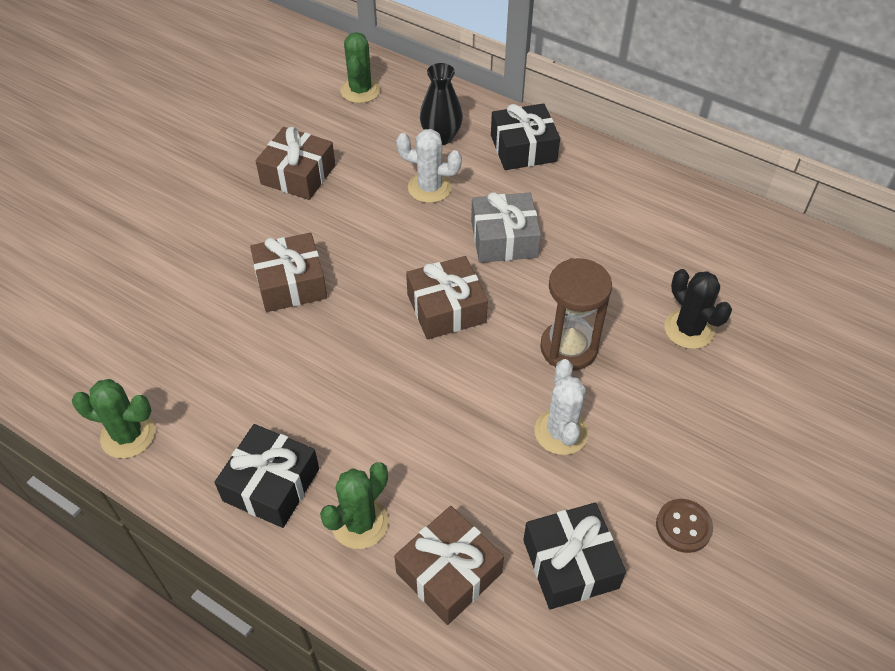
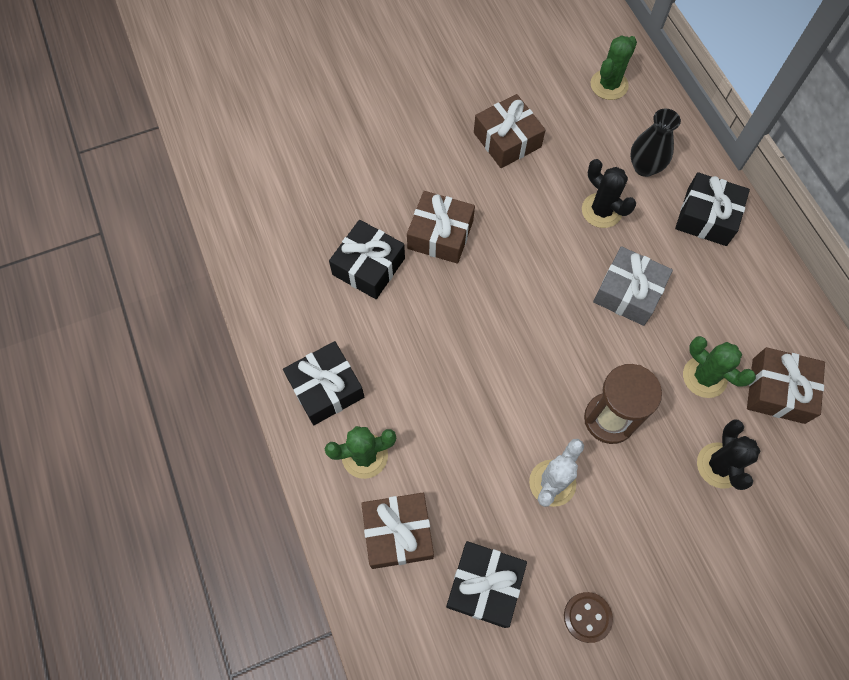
camera: 35 degrees right, 15 degrees up
green cactus [72,379,155,458] -> green cactus moved to [683,336,756,398]
white cactus [396,129,462,203] -> black cactus [582,159,636,228]
brown gift [406,256,488,340] -> brown gift moved to [747,347,825,424]
none -> black gift [329,220,405,299]

